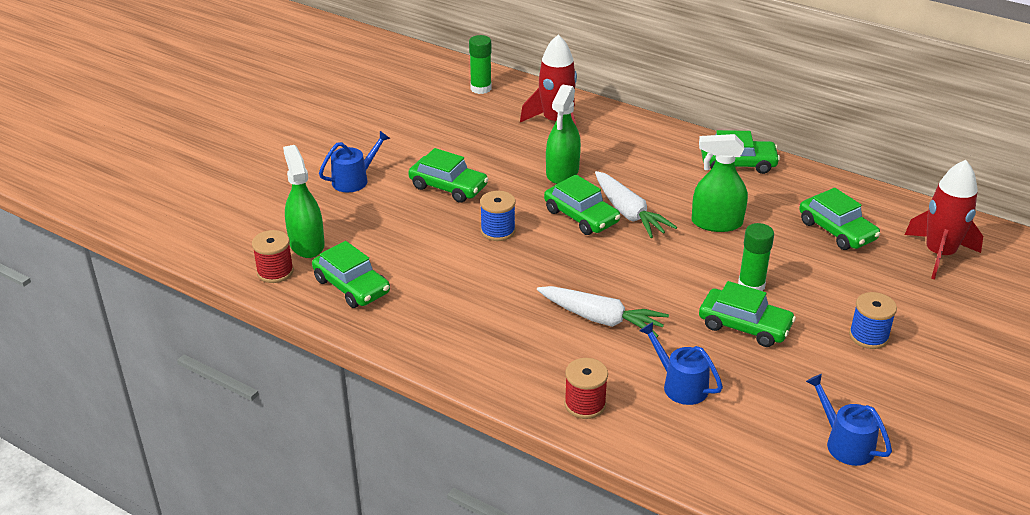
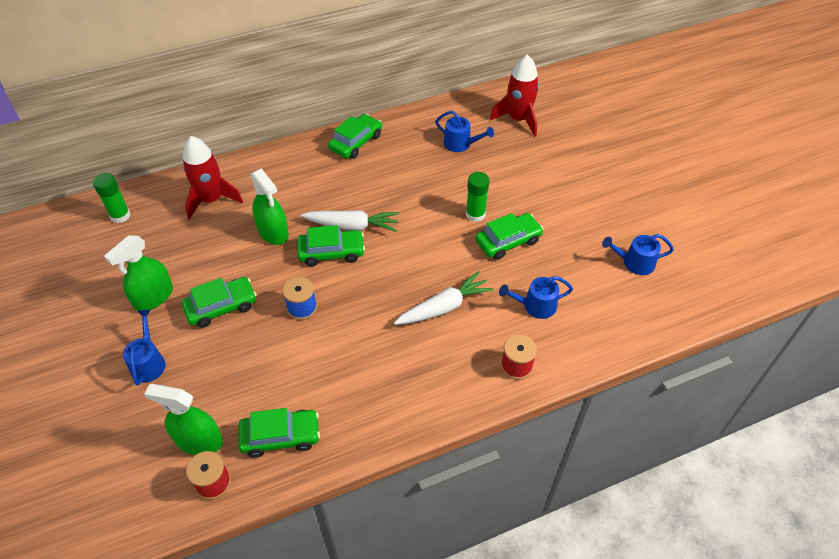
camera: 55 degrees left, 15 degrees up
green spray bottle [692,134,748,232] -> green spray bottle moved to [104,235,173,311]
green car [799,188,880,250] -> blue watering can [435,111,494,152]
blue spool [849,292,897,349] -> none

